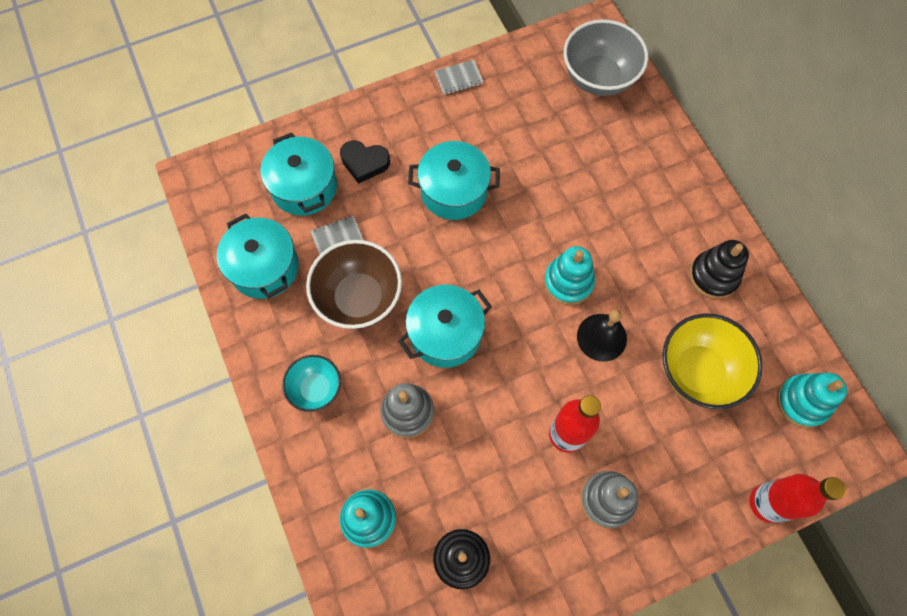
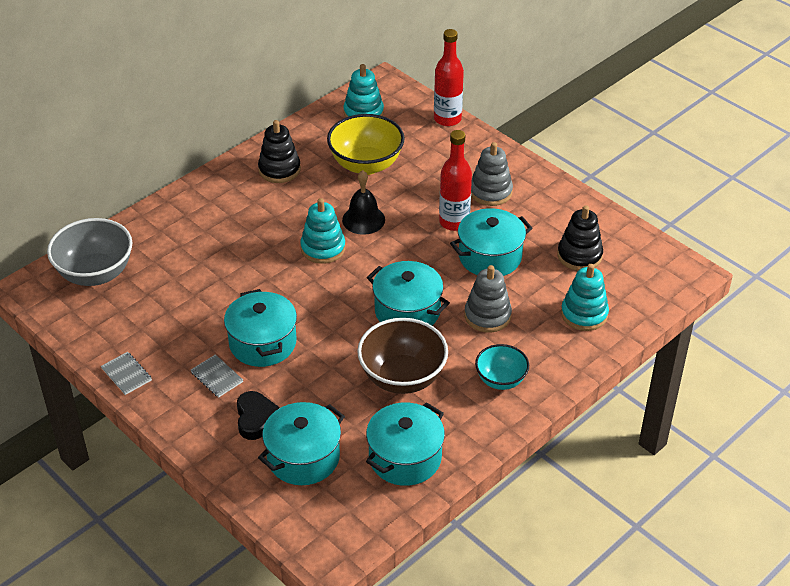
camera: 110 degrees left, 25 degrees down
grey notebook [311,215,363,255] -> grey notebook moved to [191,354,243,398]
none -> turquoise pot [450,208,533,276]

